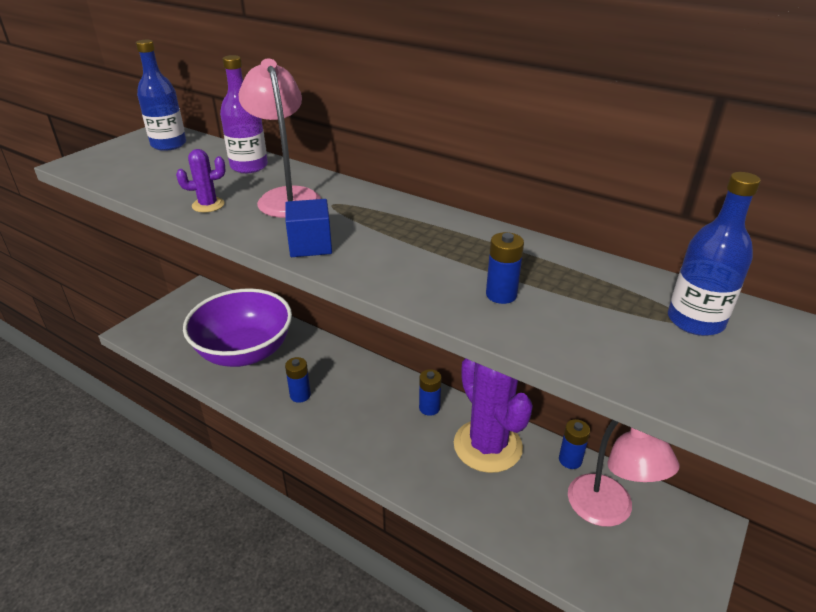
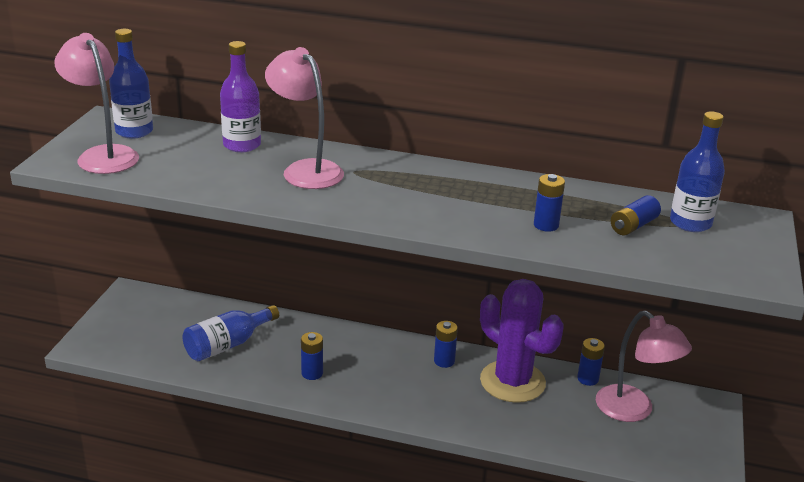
camera: 20 degrees left, 5 degrees down
purple cactus [176,149,226,213] -> none
purple bowl [183,288,292,367] -> blue bottle [183,305,279,361]
blue cube [285,199,332,257] -> none
none -> pink lamp [54,33,139,174]
none -> blue battery [611,195,661,235]

